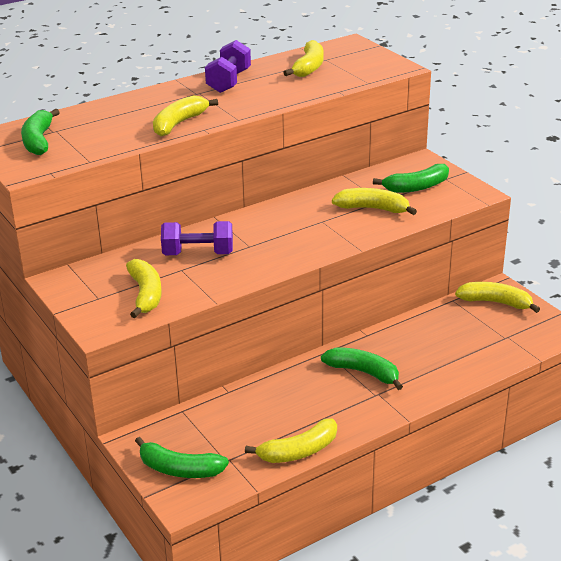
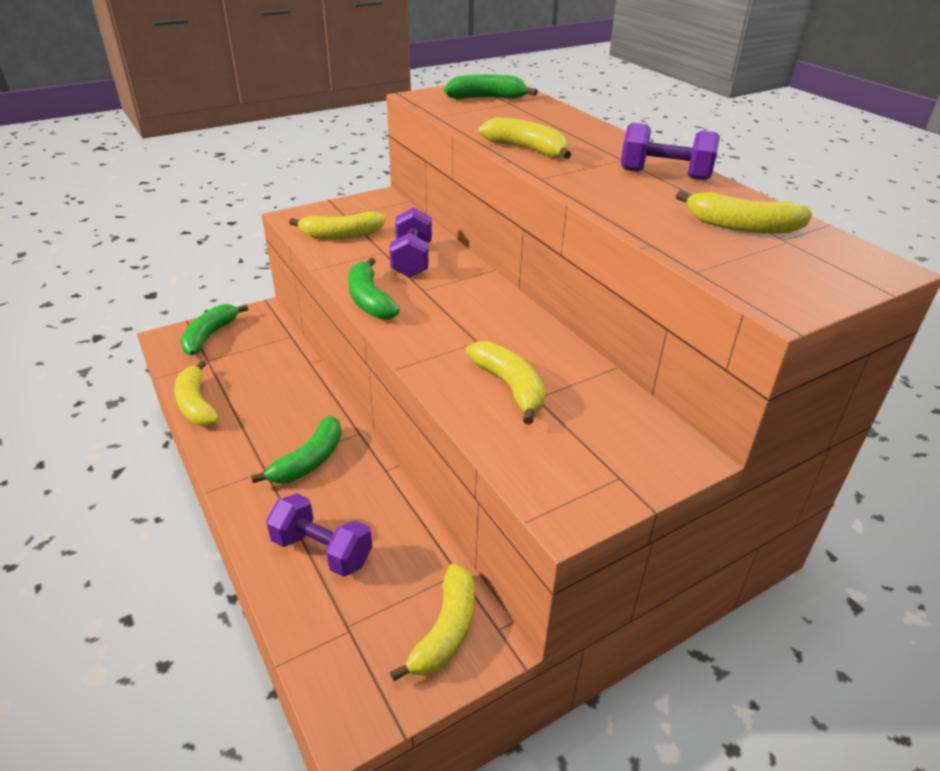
camera: 90 degrees right, 5 degrees up
yellow banana [332,188,417,215] -> yellow banana turned 45 degrees counterclockwise [466,341,545,425]
green banana [373,164,449,193] -> green banana moved to [348,257,400,319]
none -> purple dumbbell [266,494,372,577]

